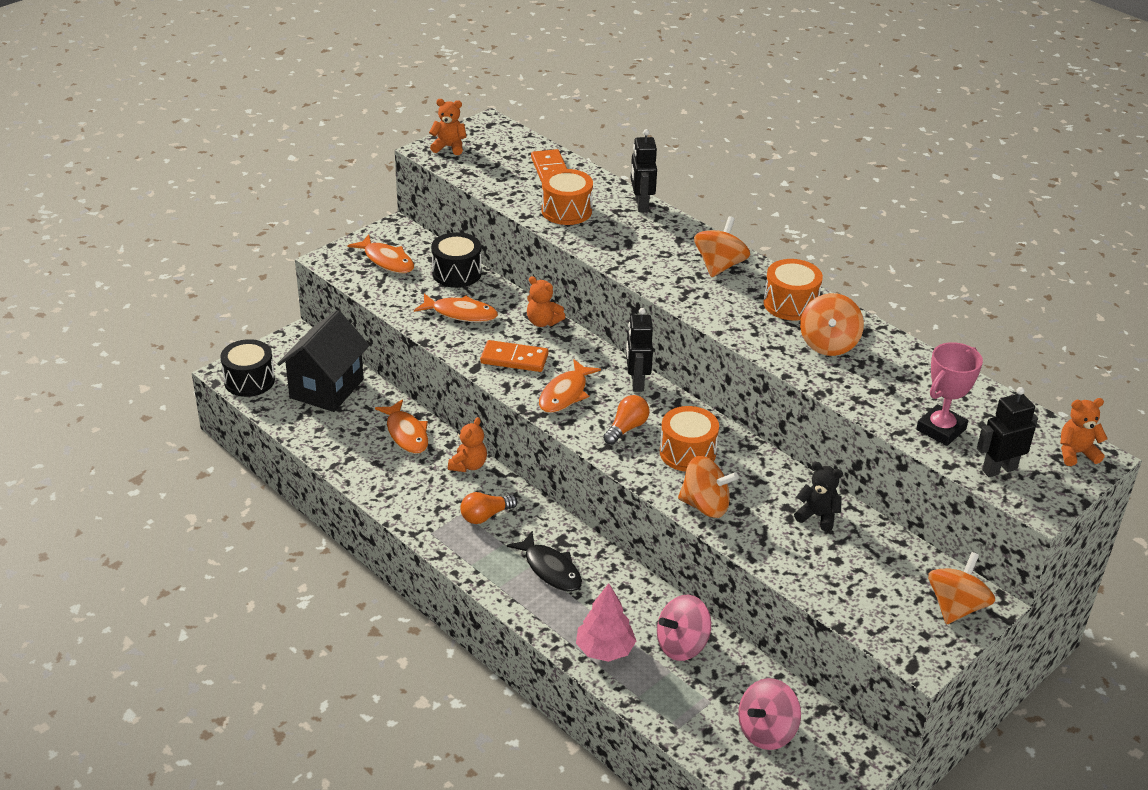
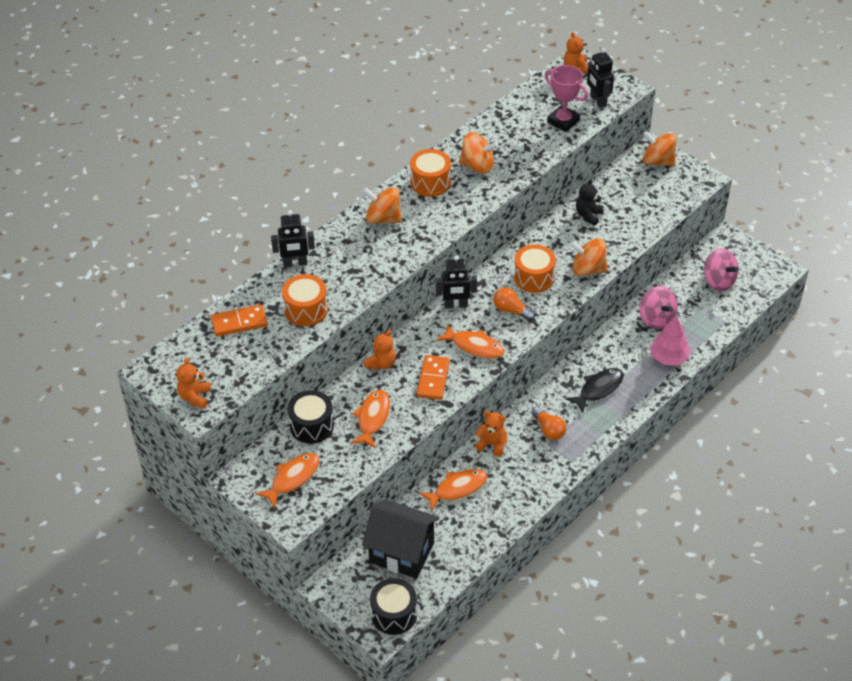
camera: 90 degrees left, 10 degrees up
orange spinning top [678,456,739,518] -> orange spinning top turned 90 degrees counterclockwise [570,238,608,276]

